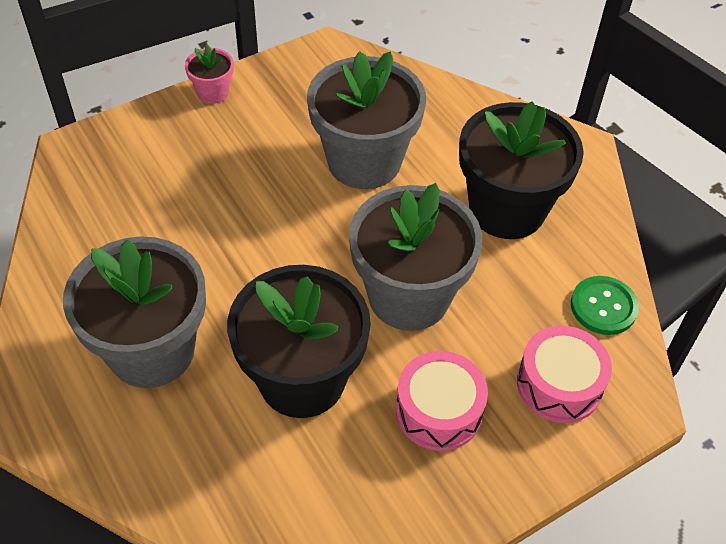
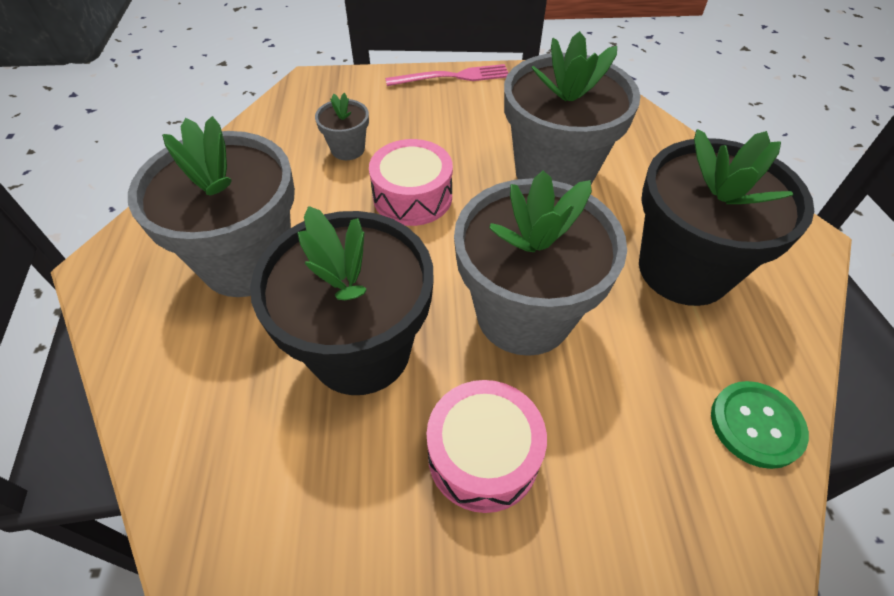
camera: 30 degrees right, 0 degrees up
pink flower pot [185,45,234,104] -> pink fork [385,64,508,86]
pink drum [517,326,612,423] -> pink drum moved to [369,139,453,226]
none -> grey flower pot [315,93,369,160]

